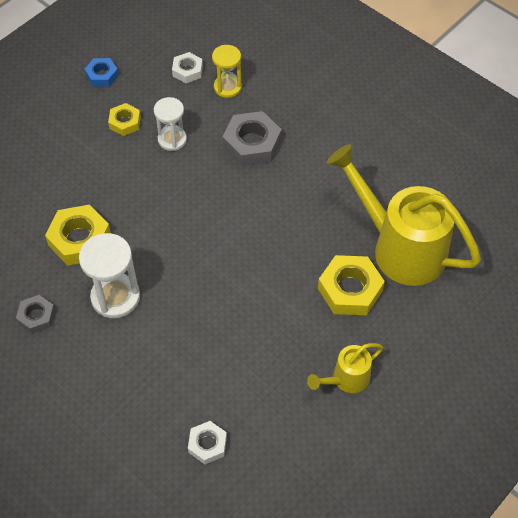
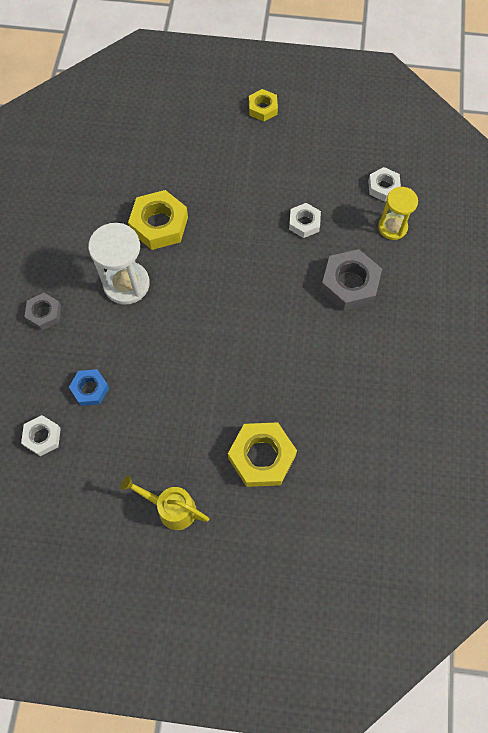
camera: 55 degrees right, 10 degrees up
grey nut [16,295,55,334] -> grey nut moved to [24,293,61,330]
blue nut [84,58,119,87] -> blue nut moved to [69,369,109,406]
yellow nut [108,103,141,136] -> yellow nut moved to [249,89,278,121]
white hourglass [154,97,187,151] -> white nut [289,203,321,238]
yellow watering can [327,144,481,286] -> none

